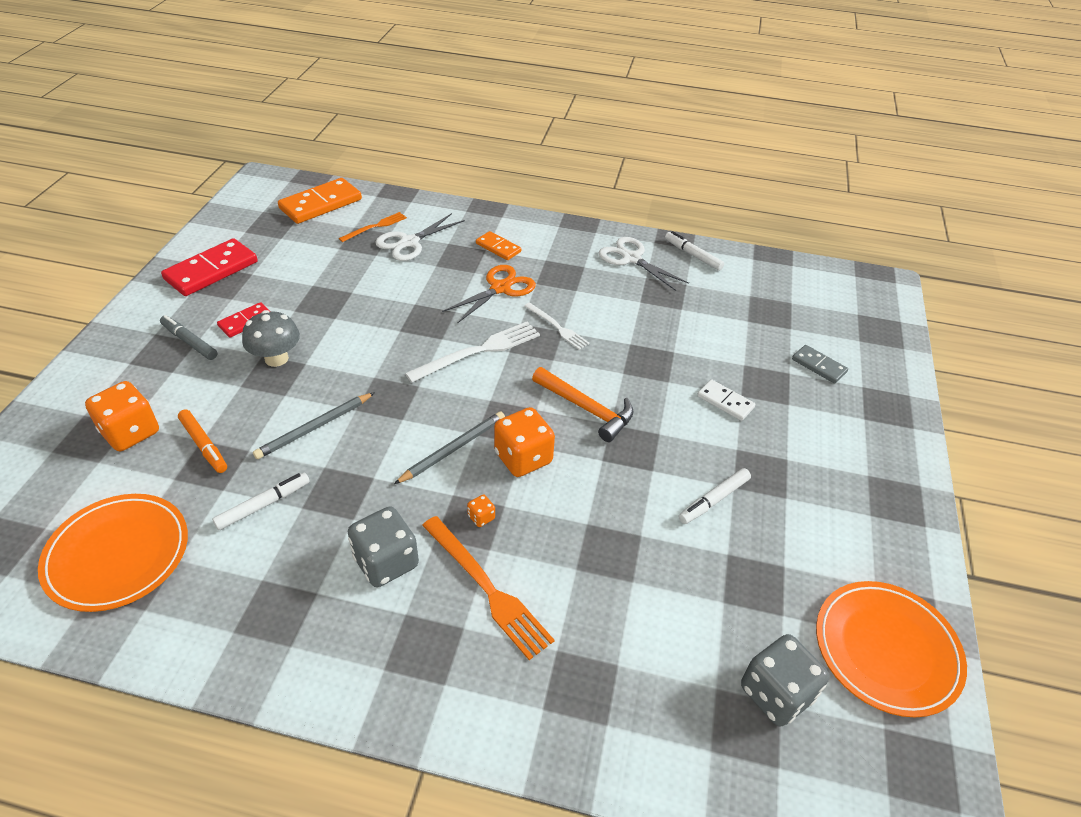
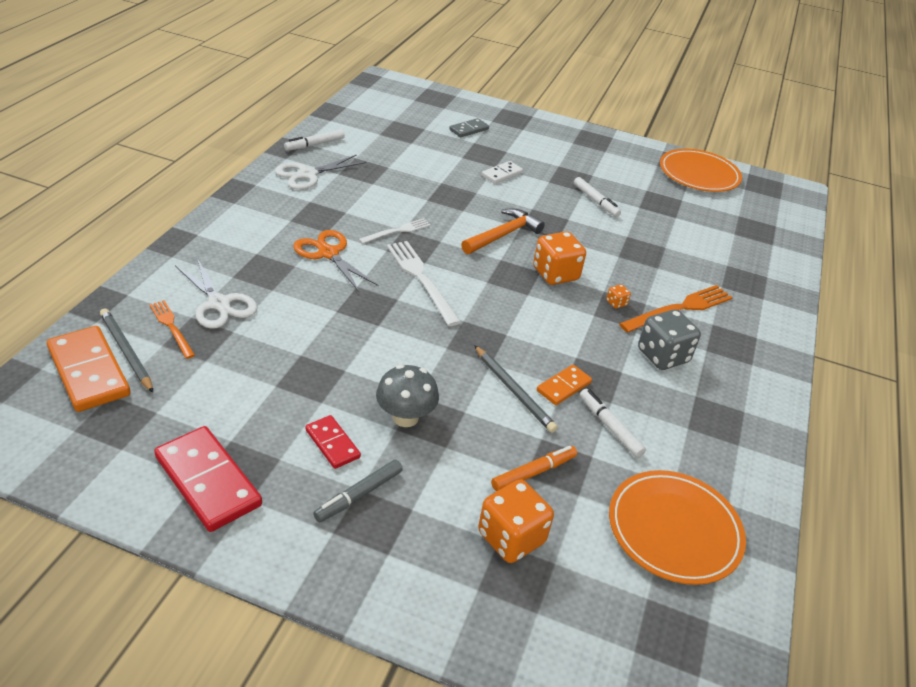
camera: 85 degrees left, 5 degrees down
grey pencil [394,411,505,484] -> grey pencil moved to [100,308,153,393]
orange domino [476,231,521,260] -> orange domino moved to [537,365,592,405]
grey dice [741,634,830,727] -> none

